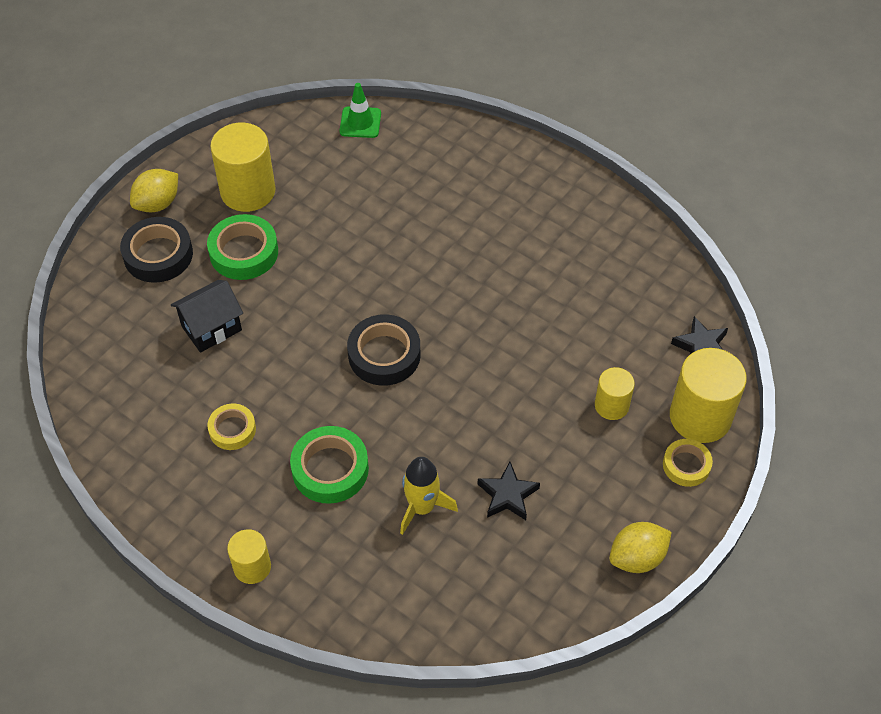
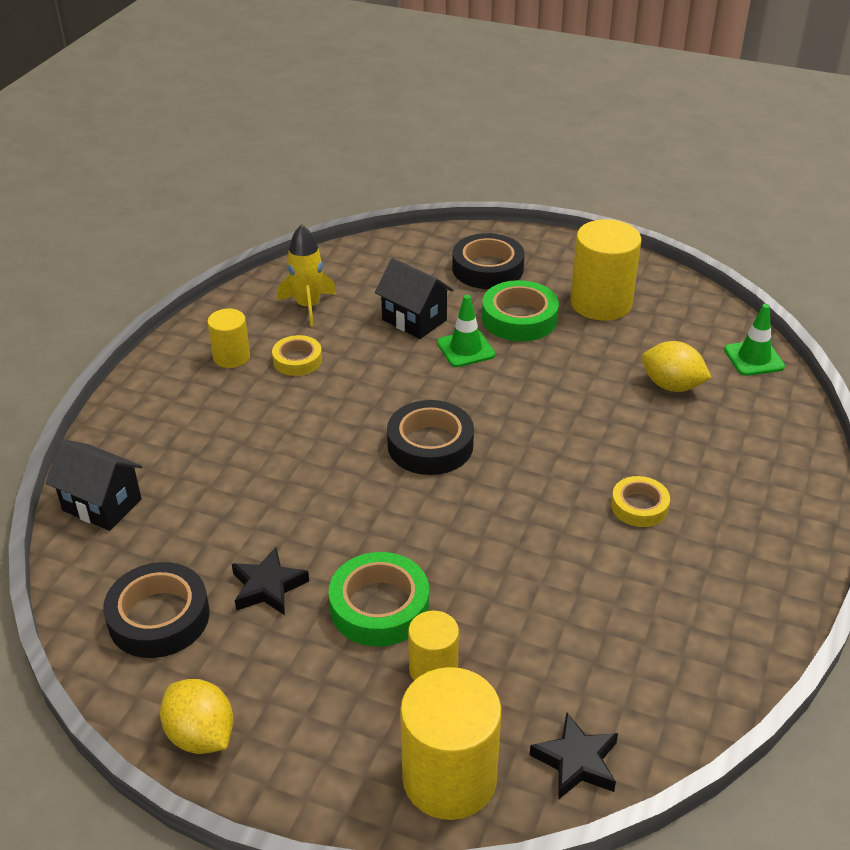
camera: 75 degrees right, 15 degrees down
yellow lemon [130,169,178,212] -> yellow lemon moved to [642,341,712,392]
yellow cylinder [227,529,271,584] -> yellow cylinder moved to [207,309,250,368]
green tape [290,426,369,504] -> green tape moved to [329,552,429,647]
yellow rocket [400,457,458,535] -> yellow rocket moved to [277,224,337,326]
yellow tape [663,439,713,487] -> yellow tape moved to [611,476,670,527]
none -> black house [45,439,142,531]
none -> black tape [103,562,210,658]
none -> green traffic cone [437,295,495,367]

